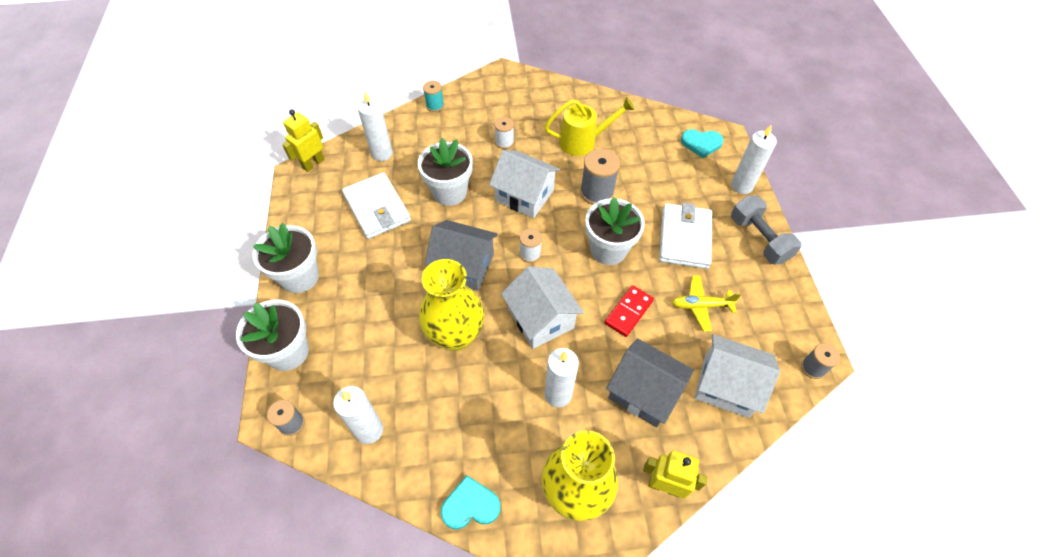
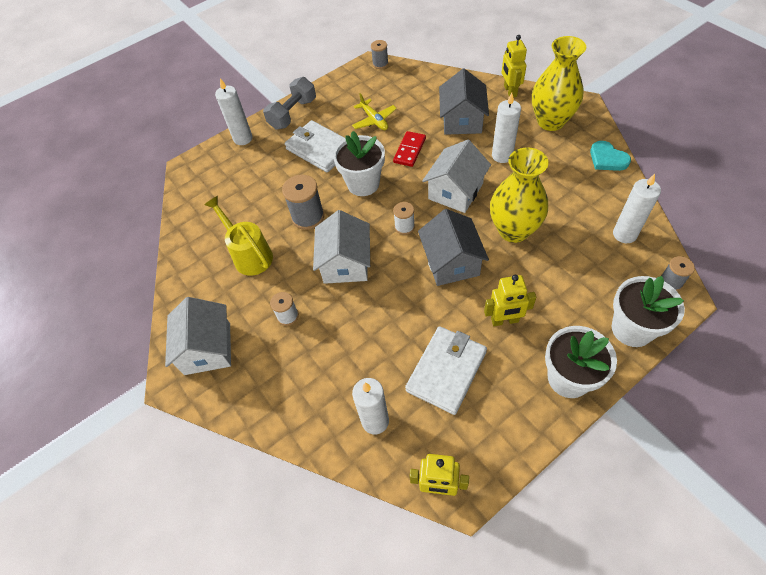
camera: 115 degrees left, 0 degrees up
white flower pot [418,138,473,206] -> none
turquoise spool [423,81,444,112] -> none
red domino [604,285,654,337] -> red domino turned 75 degrees counterclockwise [393,131,426,167]
white wallet [659,203,712,269] -> white wallet turned 60 degrees clockwise [285,120,345,172]
turquoise heart [681,129,724,158] -> none
white house [694,334,780,418] -> white house moved to [165,297,231,375]
none -> yellow robot [484,275,536,326]

